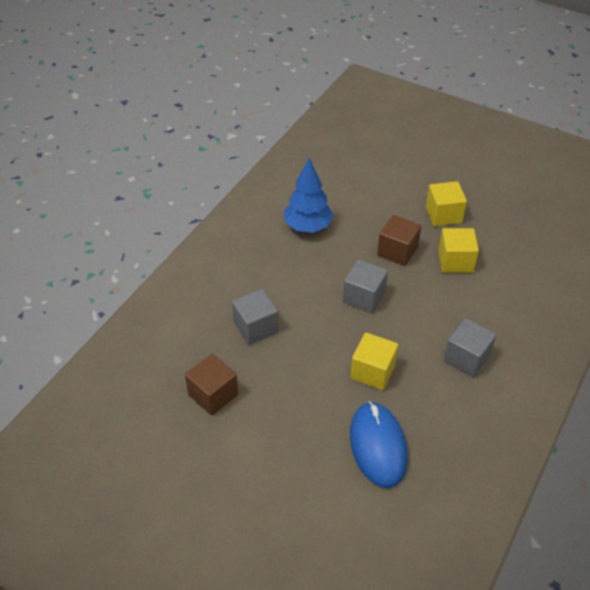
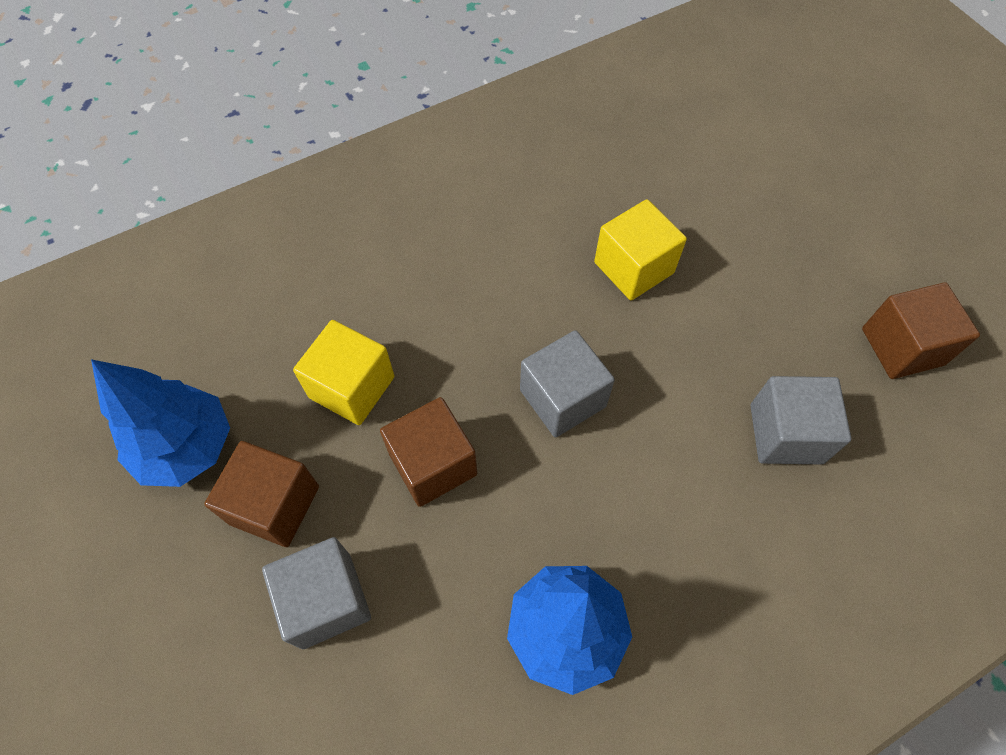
camera: 150 degrees left, 15 degrees up
blue mouse [350,401,408,488] -> none
yellow cube [426,181,467,226] -> brown cube [204,441,319,547]
grey cube [444,318,496,377] -> grey cube moved to [262,537,371,649]
none -> blue tree [91,359,230,487]

